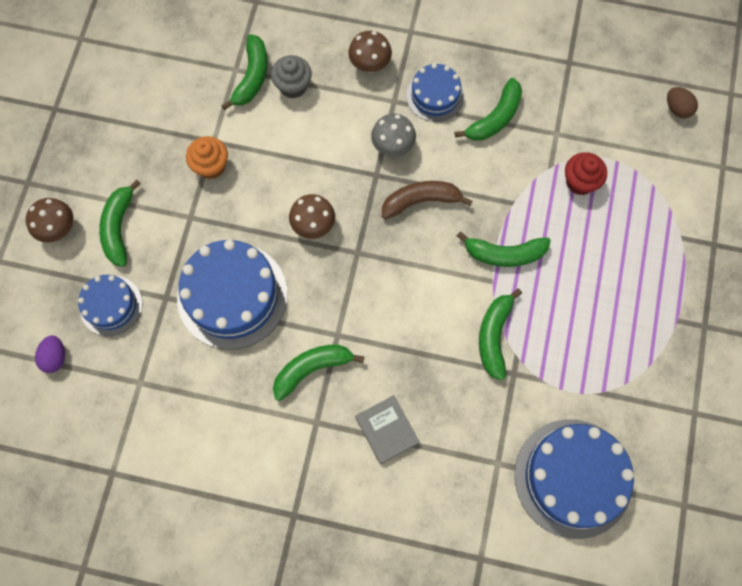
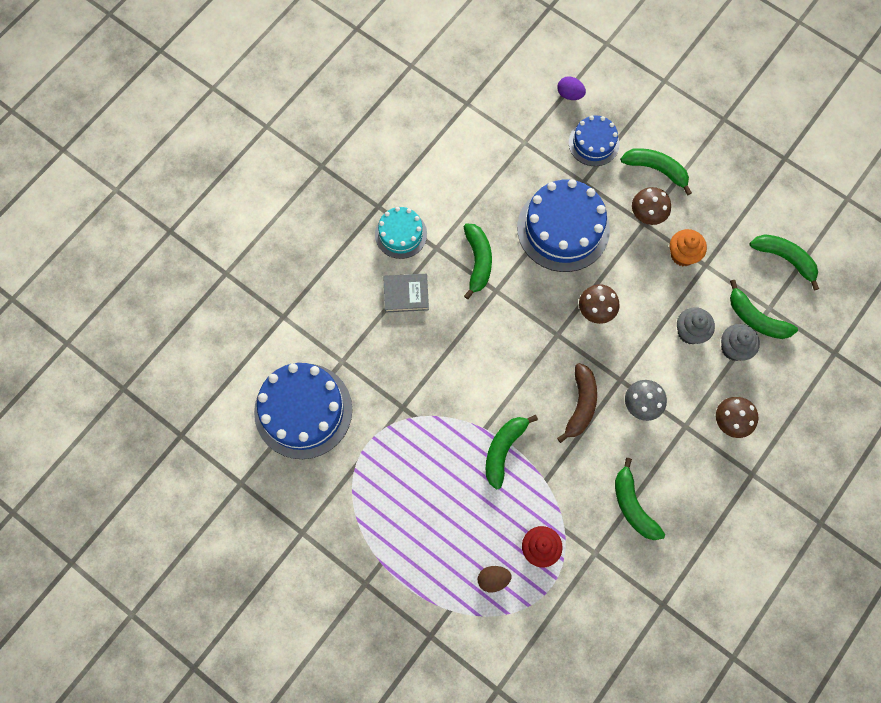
camera: 115 degrees right, 0 degrees up
brown mushroom [26,198,73,243] -> brown mushroom moved to [632,187,671,225]
blue cake [406,63,464,122] -> none
green banana [479,289,522,381] -> green banana moved to [750,234,819,291]
brown egg [667,87,698,118] -> brown egg moved to [478,566,512,592]
none -> turquoise cake [375,207,427,259]
none -> grey cupcake [677,307,715,344]

